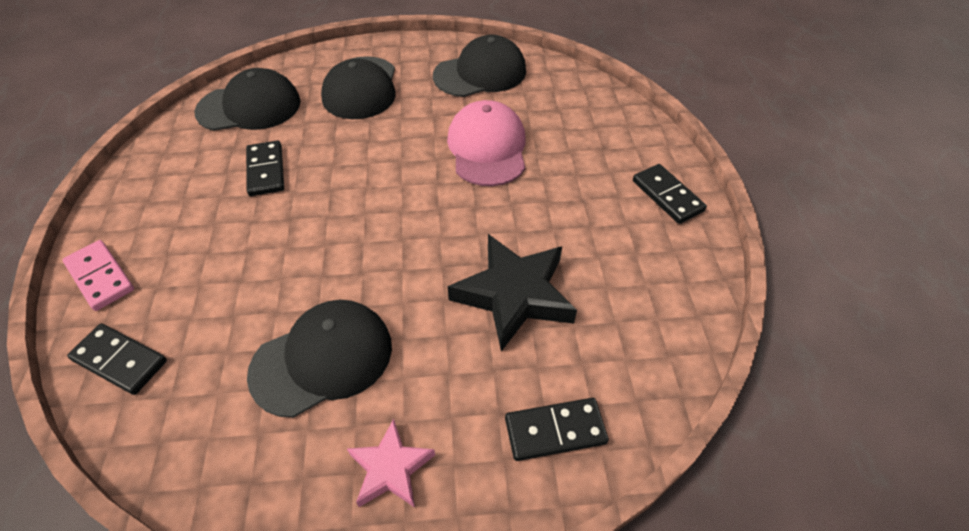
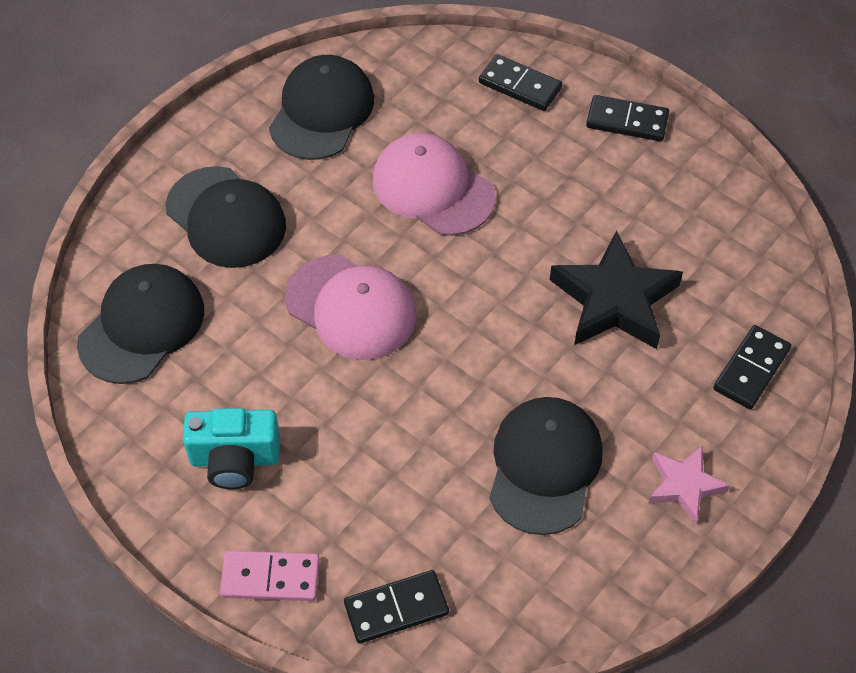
camera: 45 degrees left, 5 degrees up
black domino [246,141,284,196] -> black domino moved to [479,54,562,111]
none -> turquoise camera [183,408,280,489]
none -> pink cap [285,255,416,360]

